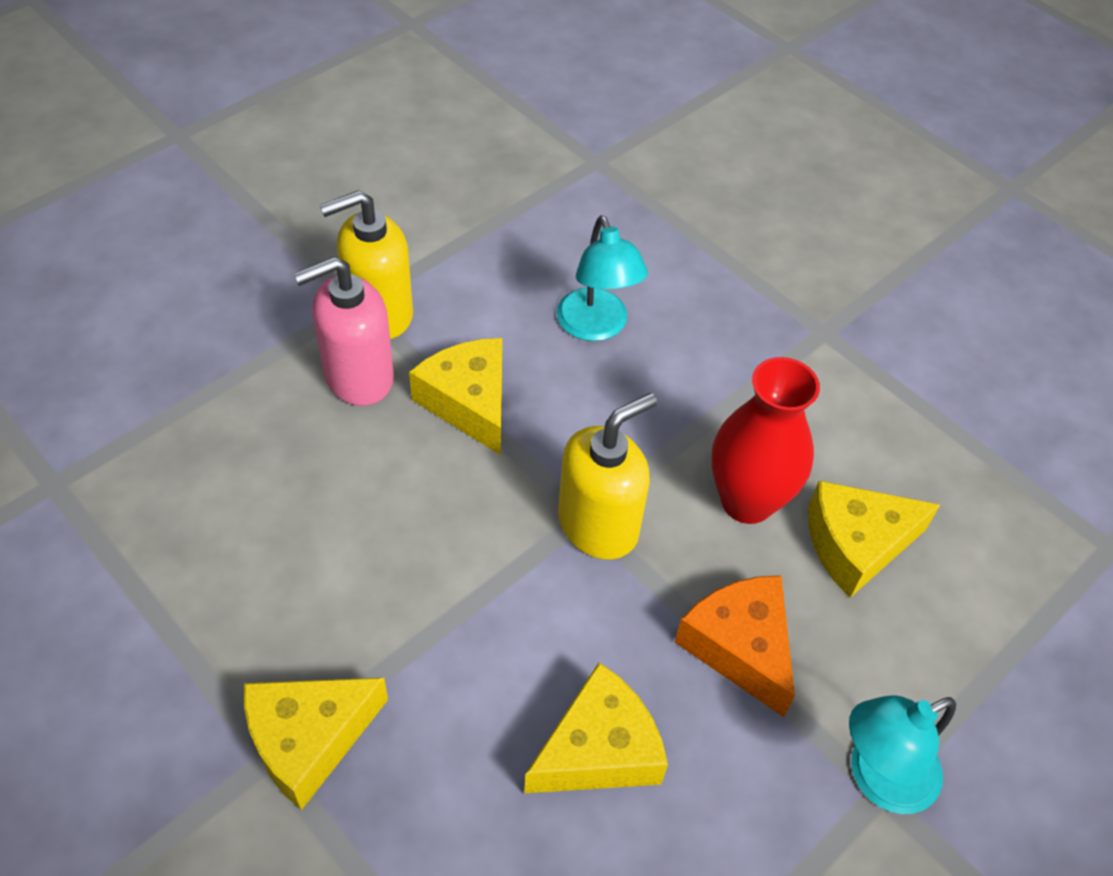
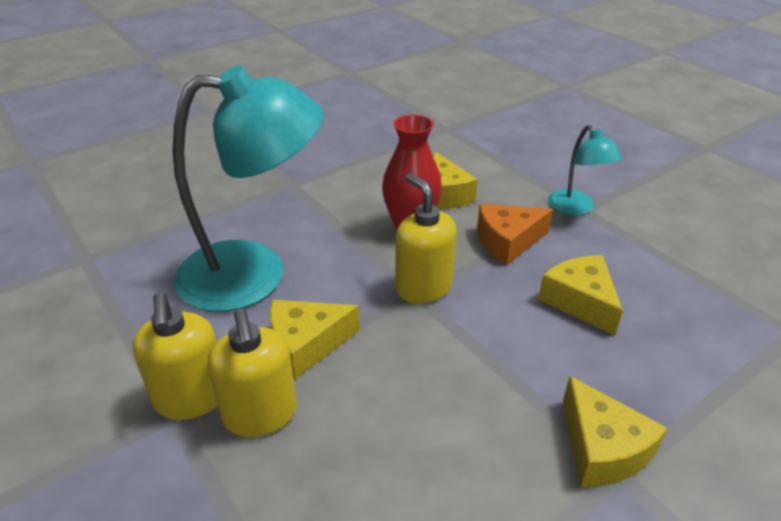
camera: 80 degrees left, 15 degrees down
pink soap dispenser [294,257,394,406] -> yellow soap dispenser [208,308,297,437]
turquoise lamp [557,215,648,341] -> turquoise lamp [172,66,323,312], size x2.05

